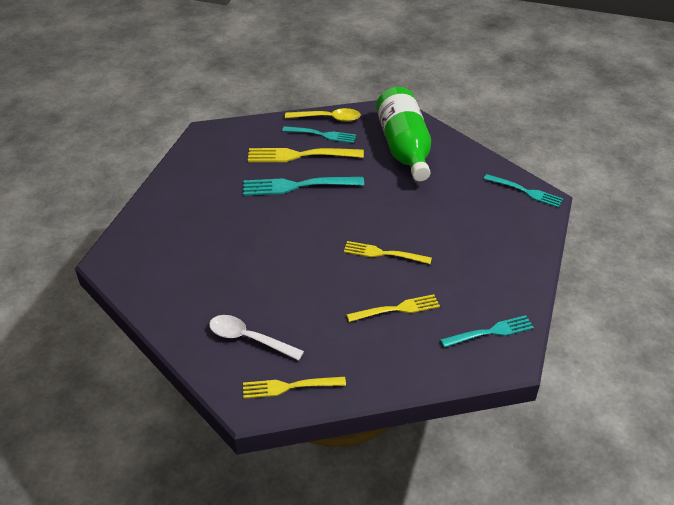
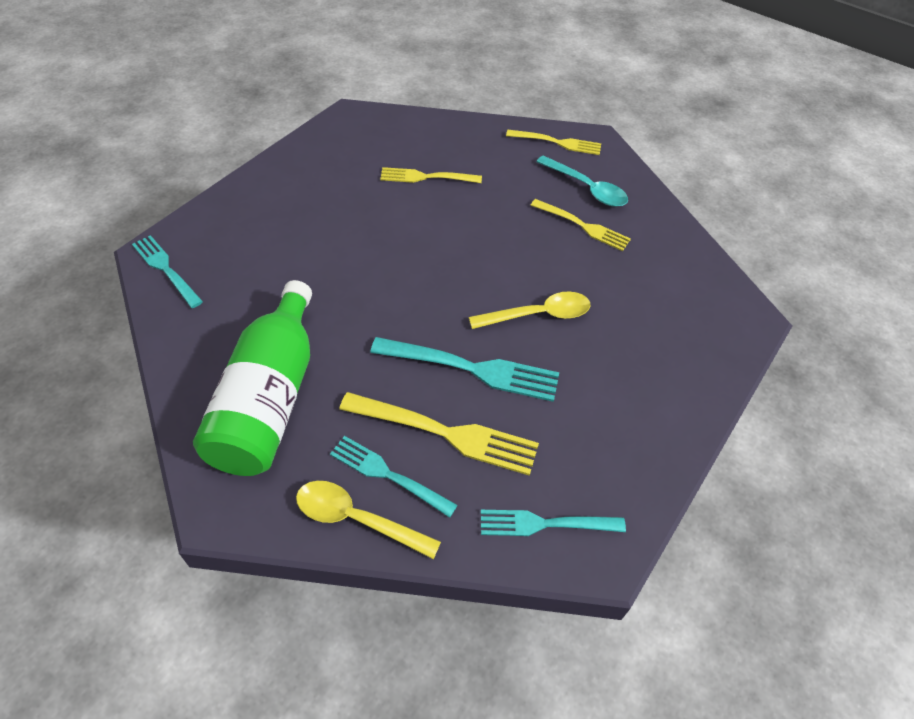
camera: 165 degrees left, 10 degrees up
white spoon [209,315,304,361] -> turquoise spoon [536,155,628,207]
yellow fork [344,241,432,264] -> yellow fork moved to [530,199,631,251]
turquoise fork [440,315,534,348] -> turquoise fork moved to [481,510,626,536]
none -> yellow spoon [469,291,591,329]

